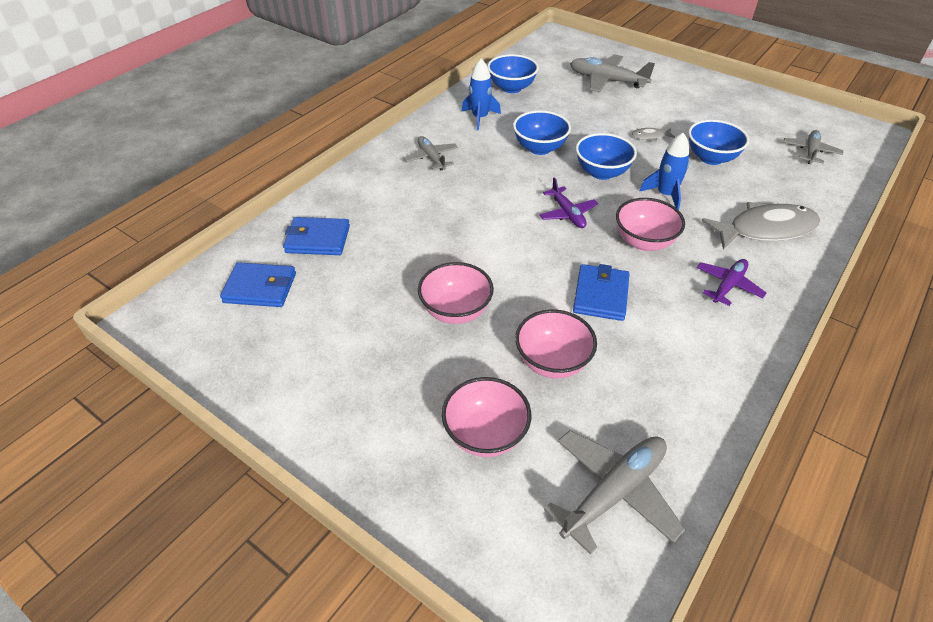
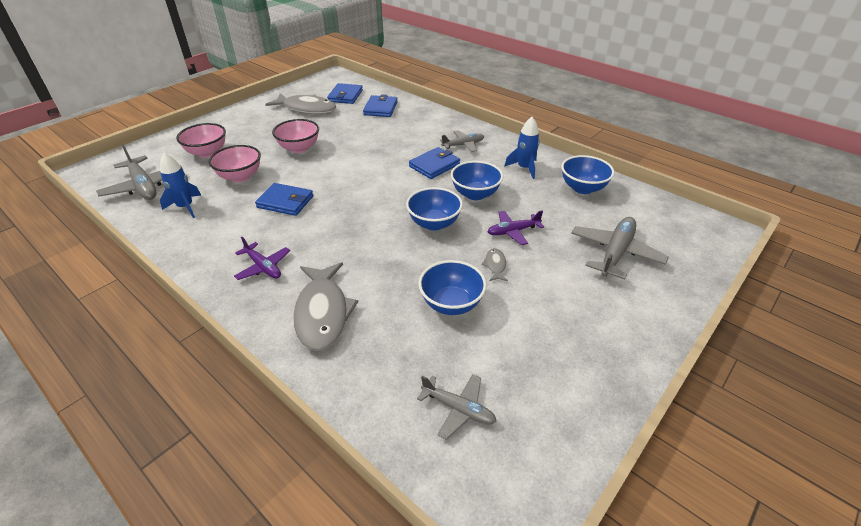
camera: 95 degrees right, 5 degrees down
purple plane [539,177,598,228] -> purple plane moved to [488,210,544,245]
pink bowl [616,198,685,251] -> none
blue rocket [639,133,690,210] -> blue rocket moved to [160,153,201,218]
none -> grey fish [265,93,336,114]
none -> blue wallet [409,147,460,179]

